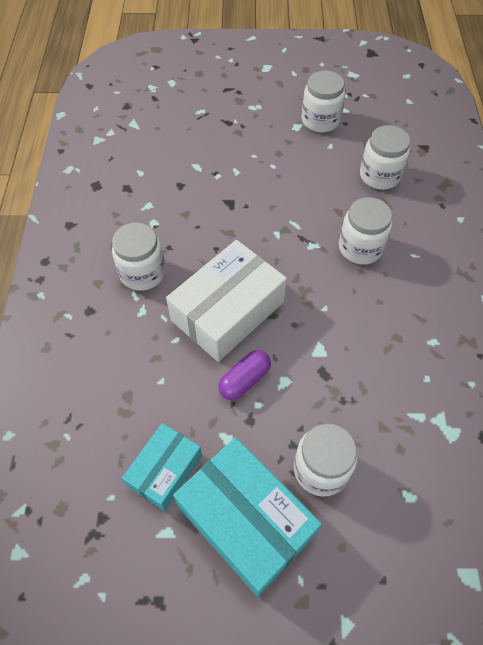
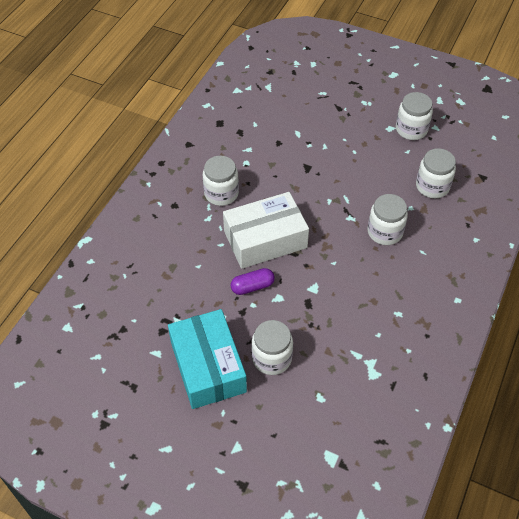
camera: 25 degrees right, 5 degrees down
turquoise box [122,423,202,511] -> none

